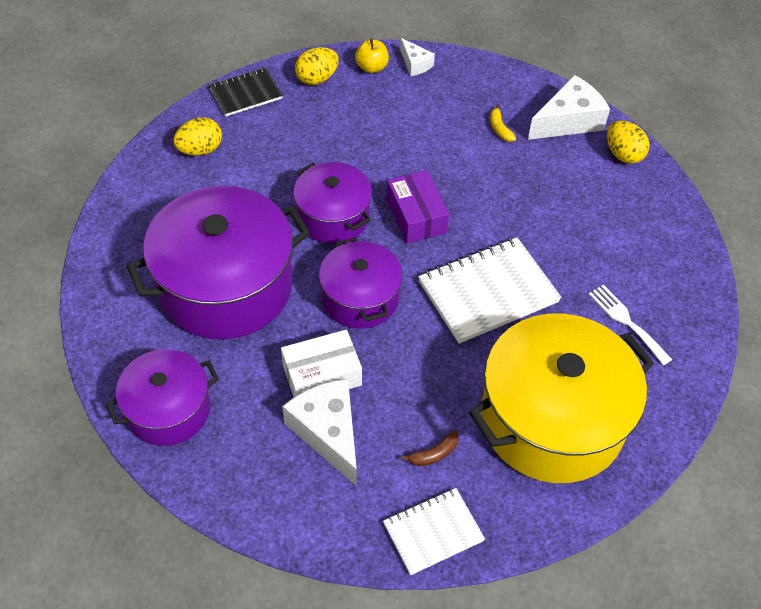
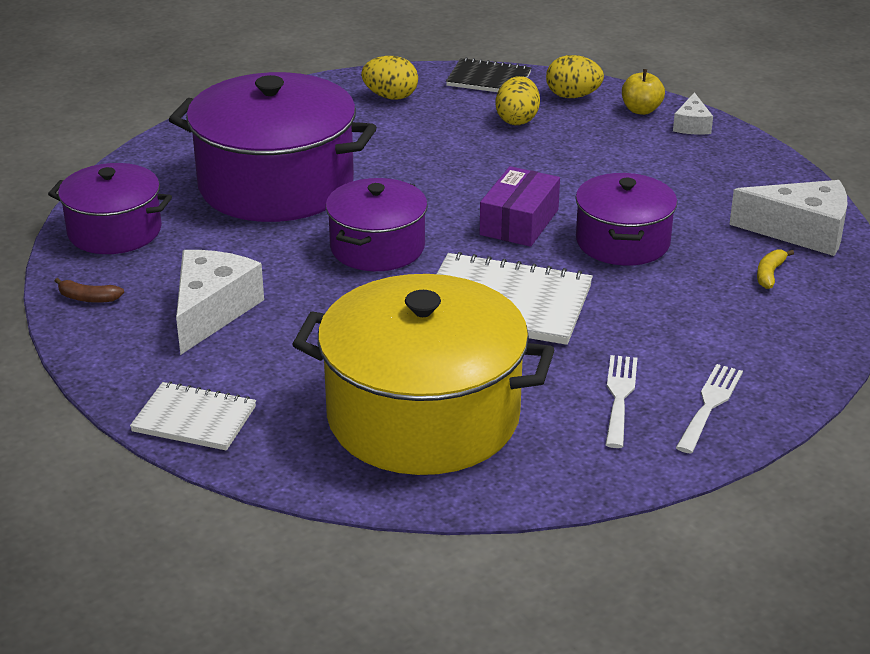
camera: 45 degrees right, 20 degrees down
white box [281,329,362,397] -> none
purple pot [293,162,372,244] -> purple pot moved to [575,173,677,266]
brown banana [401,431,458,466] -> brown banana moved to [55,278,124,303]
yellow banana [490,104,516,142] -> yellow banana moved to [757,250,794,289]
yellow egg [607,121,650,164] -> yellow egg moved to [496,76,540,125]
none -> white fork [676,364,743,453]

